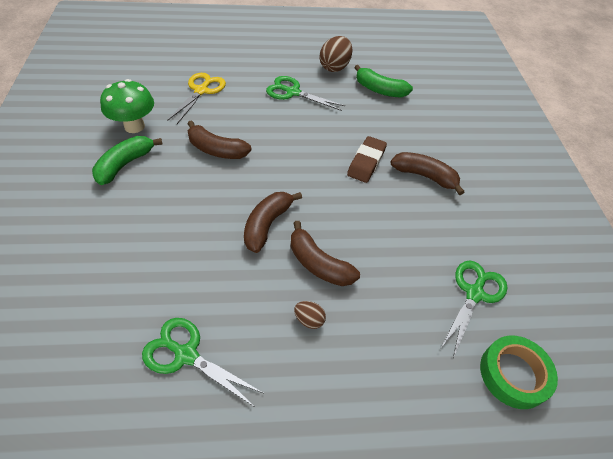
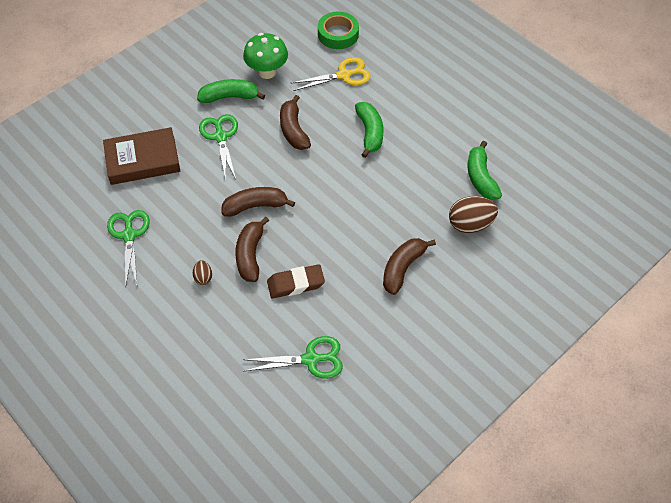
camera: 55 degrees right, 5 degrees up
green scissors [266,76,345,111] -> green scissors moved to [199,114,238,180]
brown egg [320,36,352,72] -> brown egg moved to [449,196,498,233]
brown eraser [347,136,387,183] -> brown eraser moved to [267,264,325,298]
brown banana [390,152,464,195] -> brown banana turned 135 degrees counterclockwise [383,238,436,295]
green tape [480,335,558,409] -> green tape moved to [318,11,359,49]
none -> brown book [103,127,180,185]
none -> green banana [355,102,383,158]

